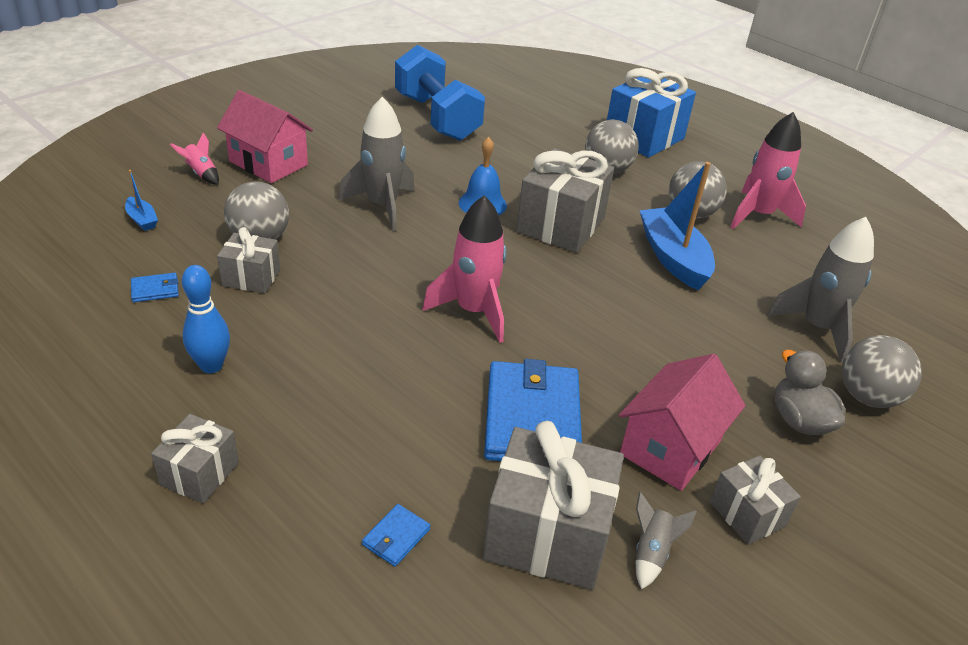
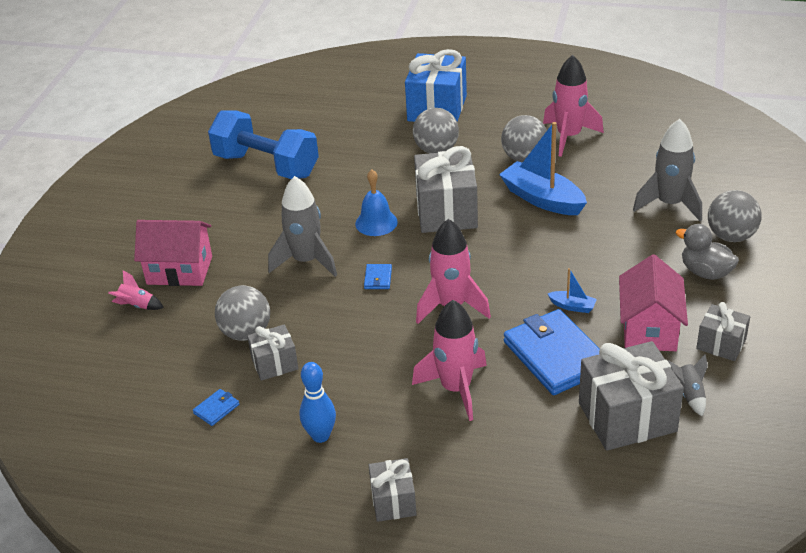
camera: 25 degrees left, 0 degrees up
blue boat [125,170,158,231] -> blue boat moved to [548,268,597,313]
blue wallet [362,504,430,567] -> blue wallet moved to [364,264,392,289]
none -> pink rocket [412,300,487,421]

